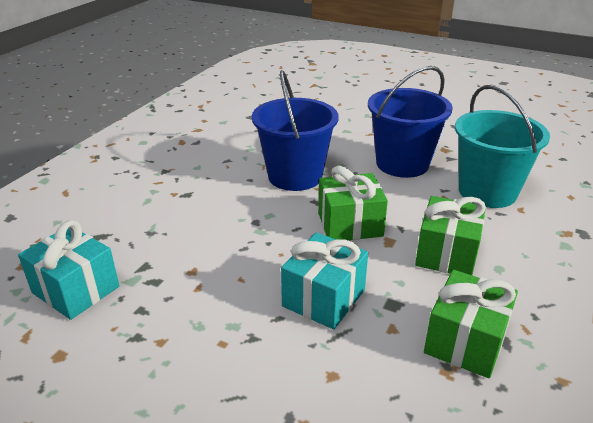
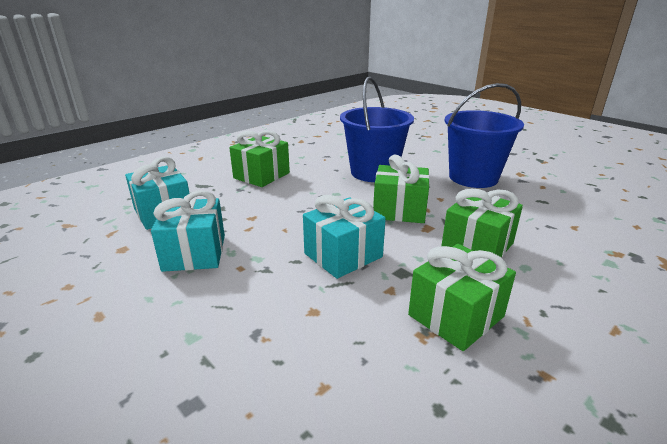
camera: 20 degrees right, 5 degrees down
turquoise bucket [455,85,550,208] -> none
none -> turquoise gift [151,190,225,272]
none -> green gift [229,131,290,187]

